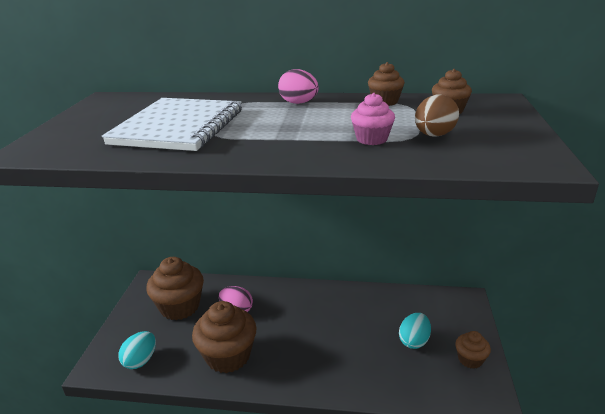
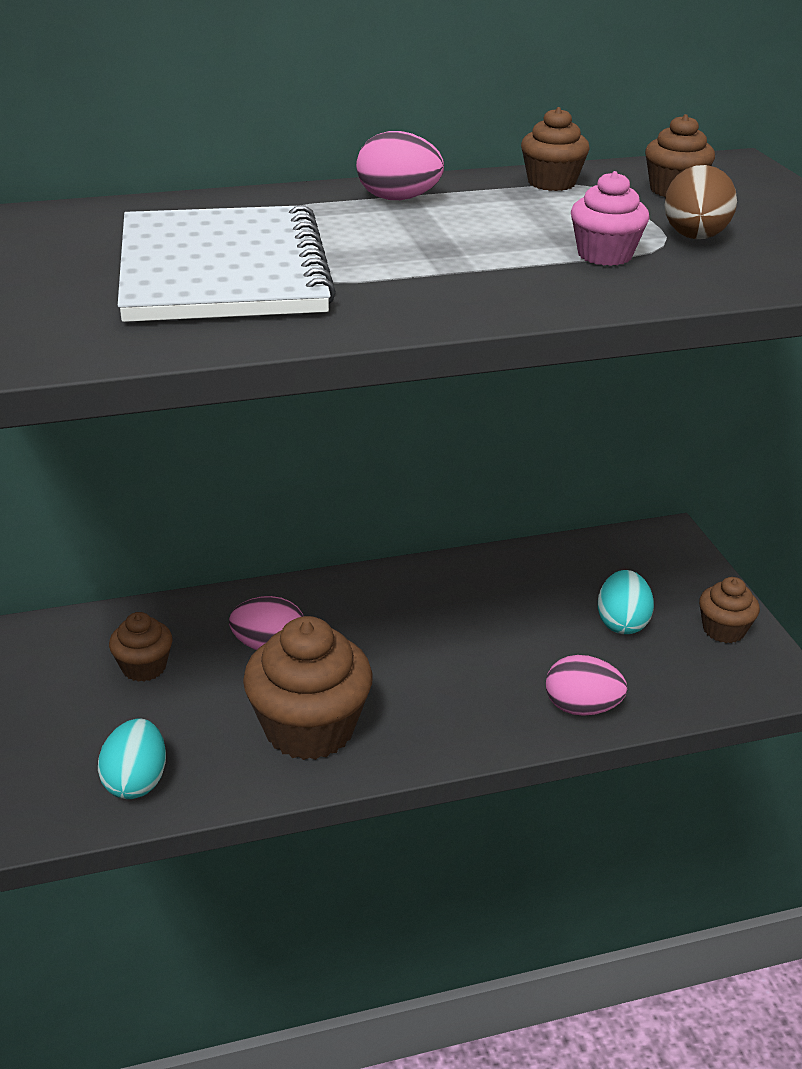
camera: 25 degrees left, 5 degrees up
brown cupcake [146,257,204,320] -> brown cupcake [109,612,173,682], size x0.52
none -> pink egg [546,655,627,716]

